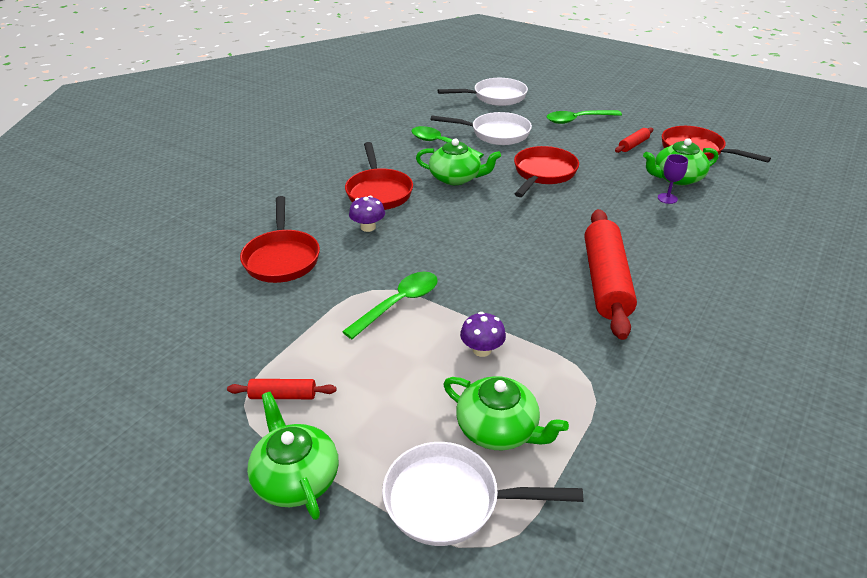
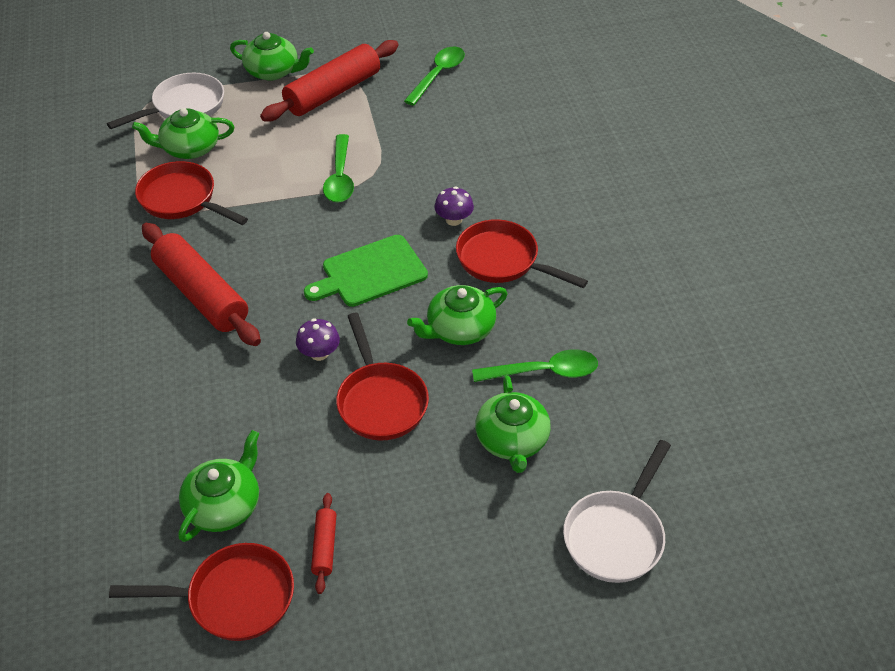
camera: 135 degrees right, 10 degrees up
red rolling pin [227,379,337,399] -> red rolling pin [260,40,399,121], size x2.23
red pan [240,196,320,283] -> red pan moved to [135,161,248,225]
white pan [431,112,532,145] -> green teapot [475,375,551,473]
purple mushroom [460,312,506,357] -> purple mushroom moved to [296,318,340,361]
green spoon [547,110,622,124] -> green spoon moved to [404,47,465,106]
purple goblet [658,154,688,204] -> none
none -> green cutting board [304,235,428,307]

